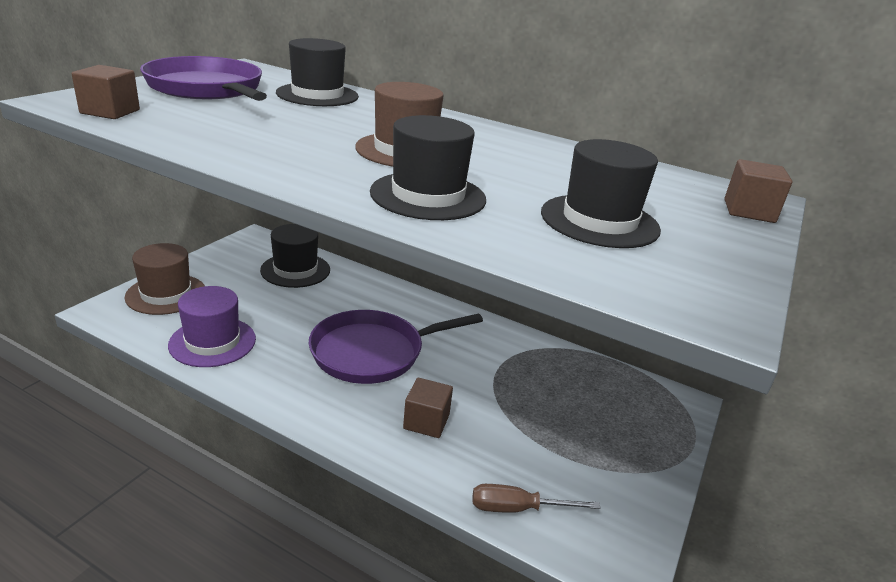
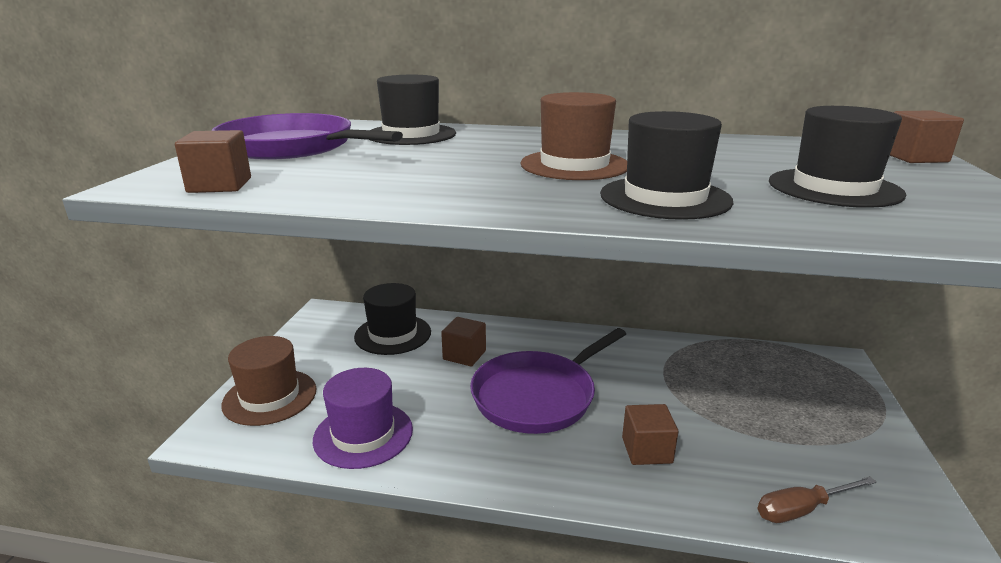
camera: 15 degrees left, 5 degrees down
none -> brown cube [441,317,486,366]

